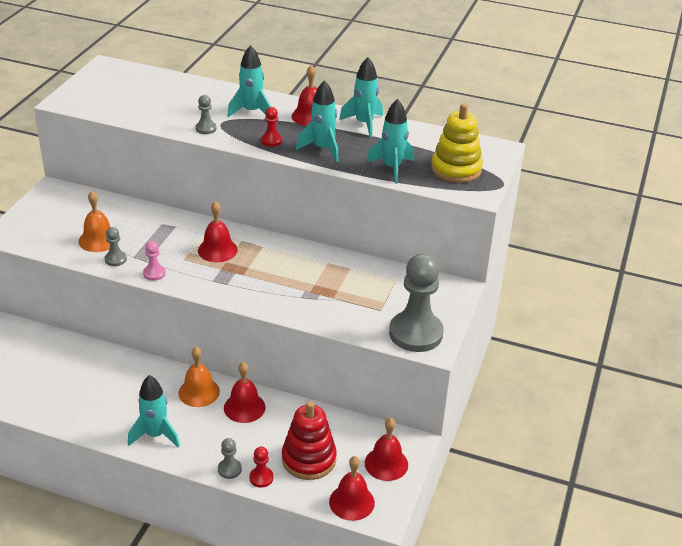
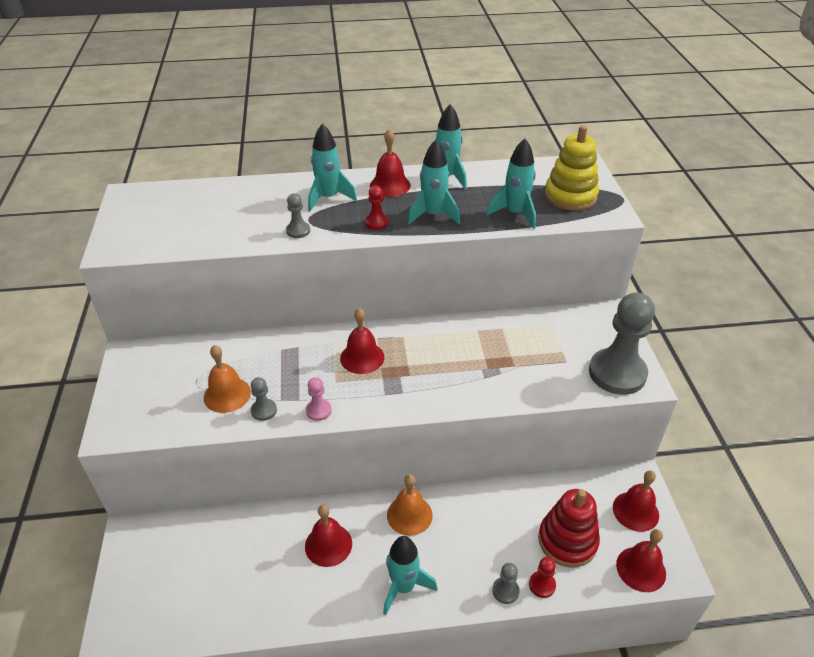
camera: 25 degrees left, 5 degrees up
red bell [224,362,266,423] -> red bell moved to [305,504,352,567]

